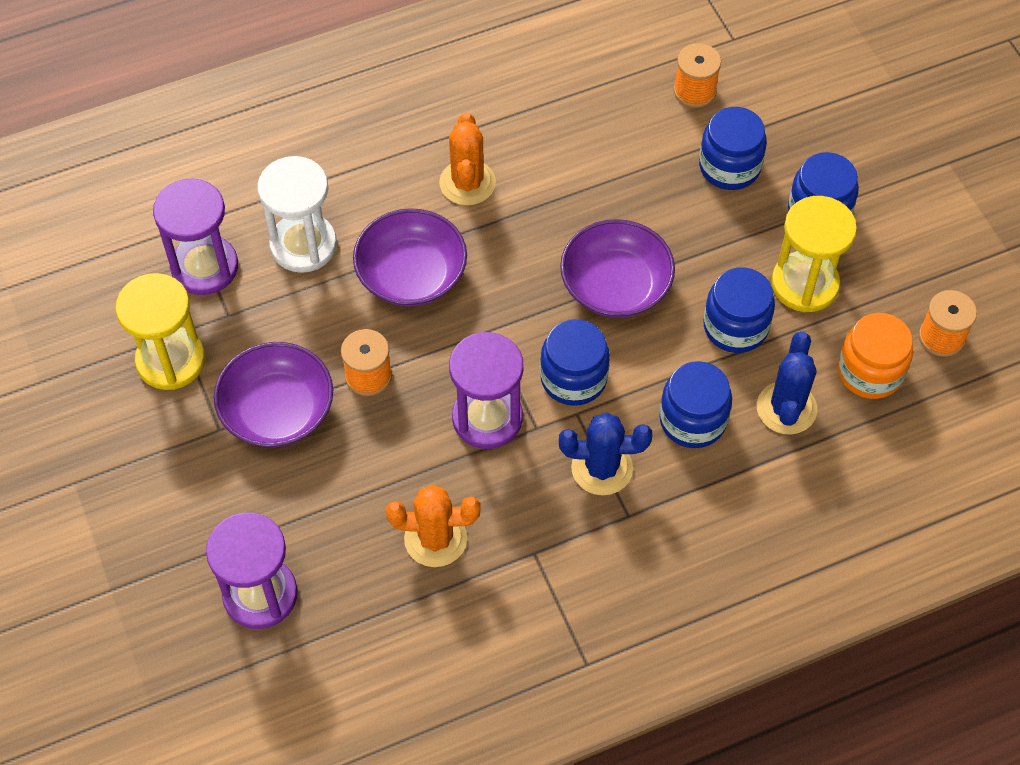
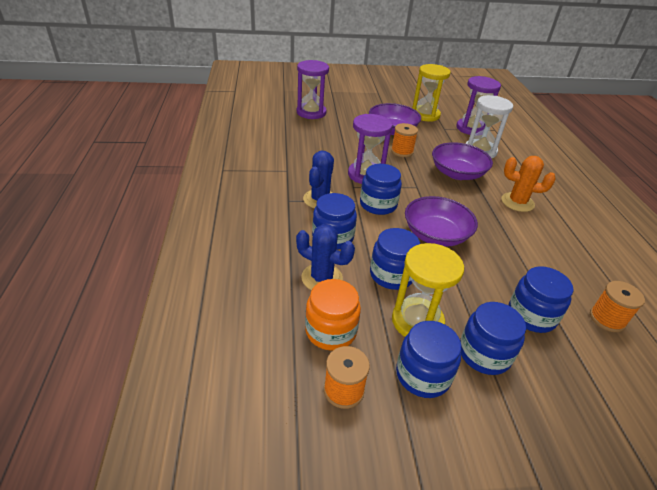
camera: 105 degrees right, 20 degrees down
orange cactus [386,484,480,567] -> none
none -> blue jar [396,321,461,398]

